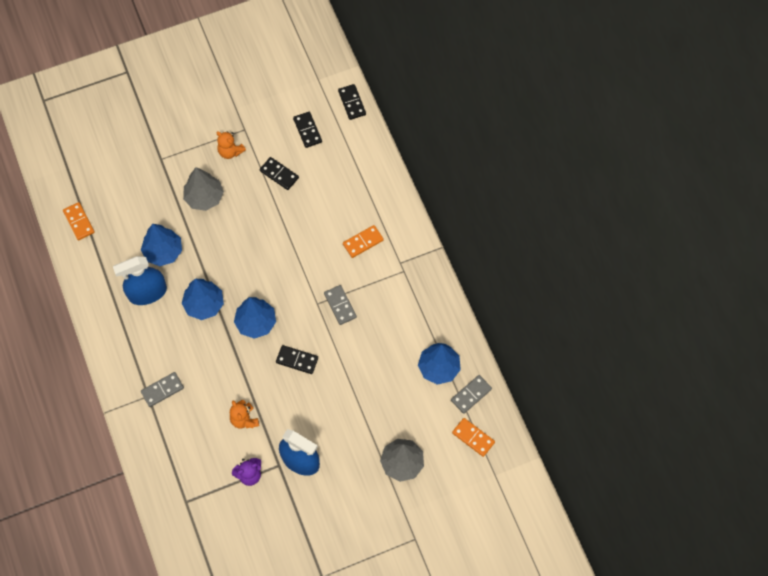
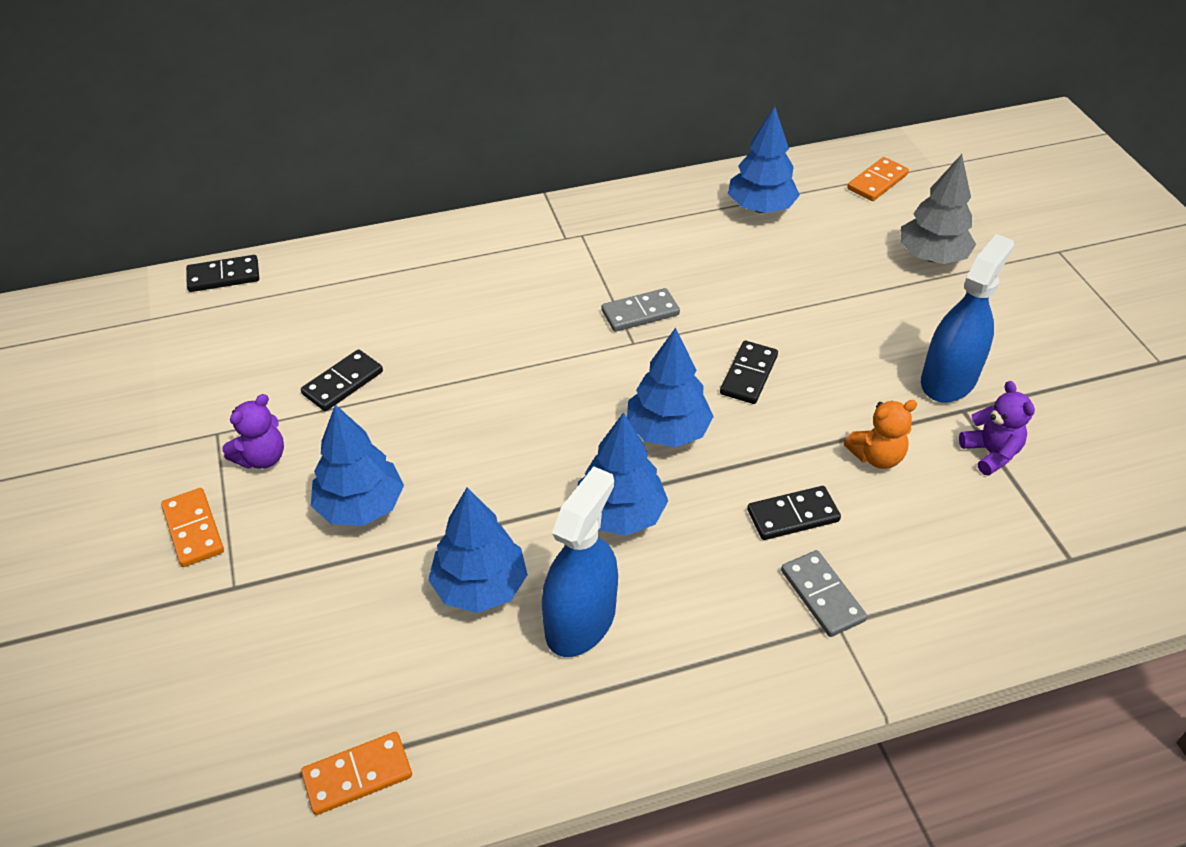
camera: 85 degrees left, 20 degrees down
blue spray bottle [113,256,167,305] -> blue spray bottle turned 135 degrees counterclockwise [542,466,618,657]
grey tree [183,167,224,211] -> blue tree [311,404,404,526]
orange teddy bear [216,131,246,159] -> purple teddy bear [222,394,284,469]
black domino [293,112,322,148] -> black domino moved to [747,486,841,540]
orange domino [343,225,384,258] -> orange domino moved to [161,488,224,567]
grey domino [451,375,492,414] -> none

